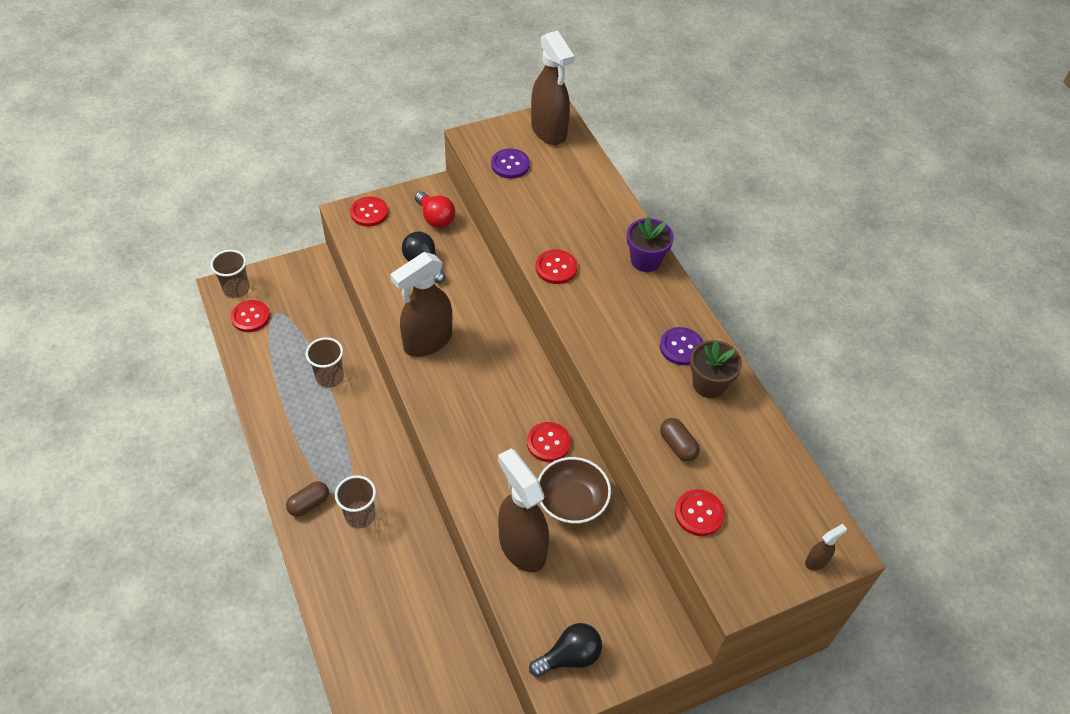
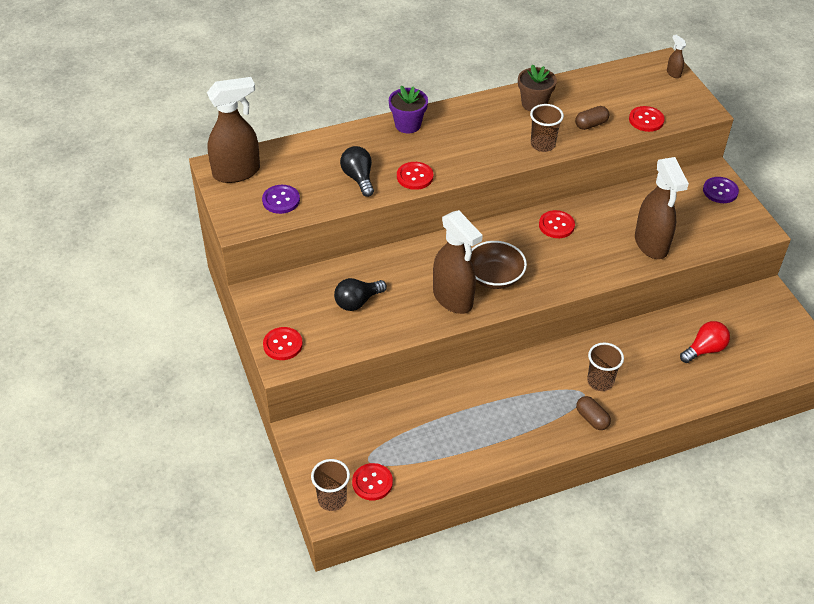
camera: 85 degrees left, 5 degrees down
brown cup [305,337,344,388] -> brown cup moved to [530,104,564,152]
red light bulb [415,191,455,228] -> red light bulb moved to [680,321,730,363]
brown spray bottle [498,448,549,572] -> brown spray bottle turned 75 degrees counterclockwise [635,157,689,259]
black light bulb [529,623,602,677] -> black light bulb moved to [340,146,374,197]
brown bowl [538,457,611,524] -> brown bowl moved to [471,241,527,289]
purple button [660,327,703,365] -> purple button moved to [703,177,739,203]

